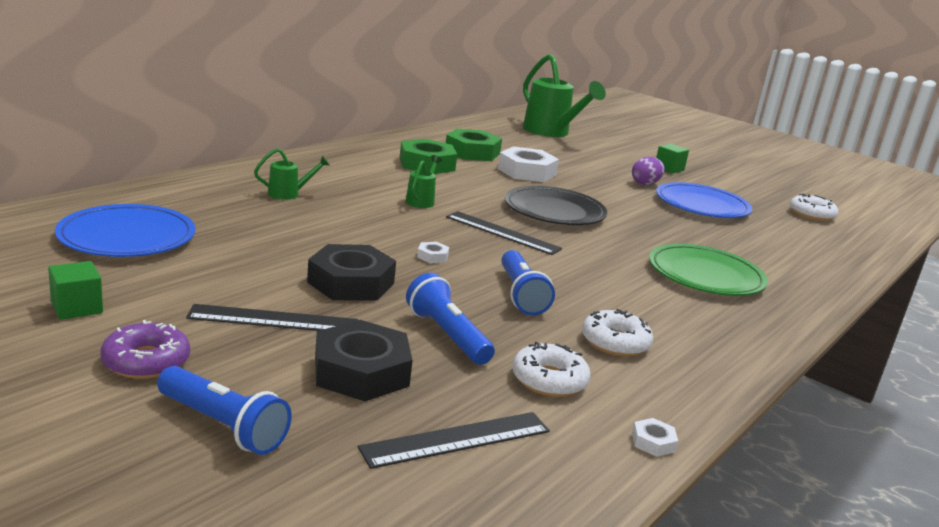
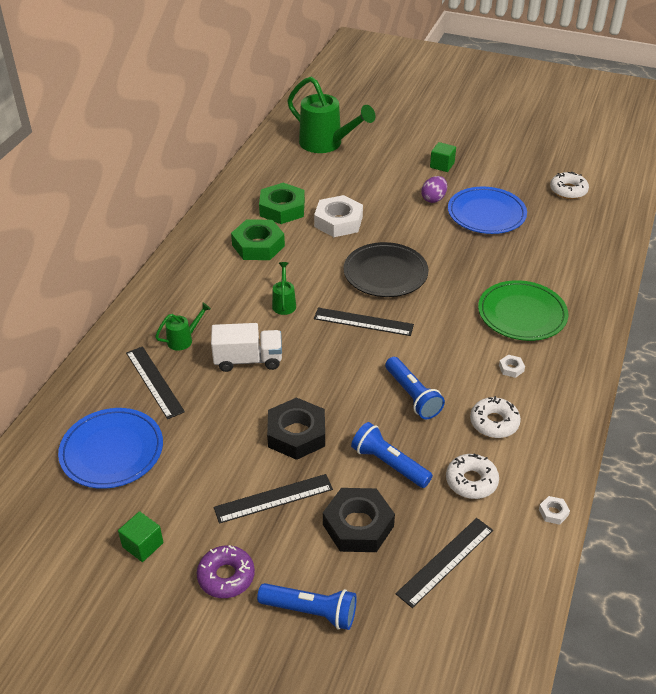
camera: 15 degrees left, 20 degrees up
white nut [417,242,449,263] -> white nut moved to [499,355,525,378]
none -> black ruler [126,346,185,419]
none -> white truck [211,323,282,372]

